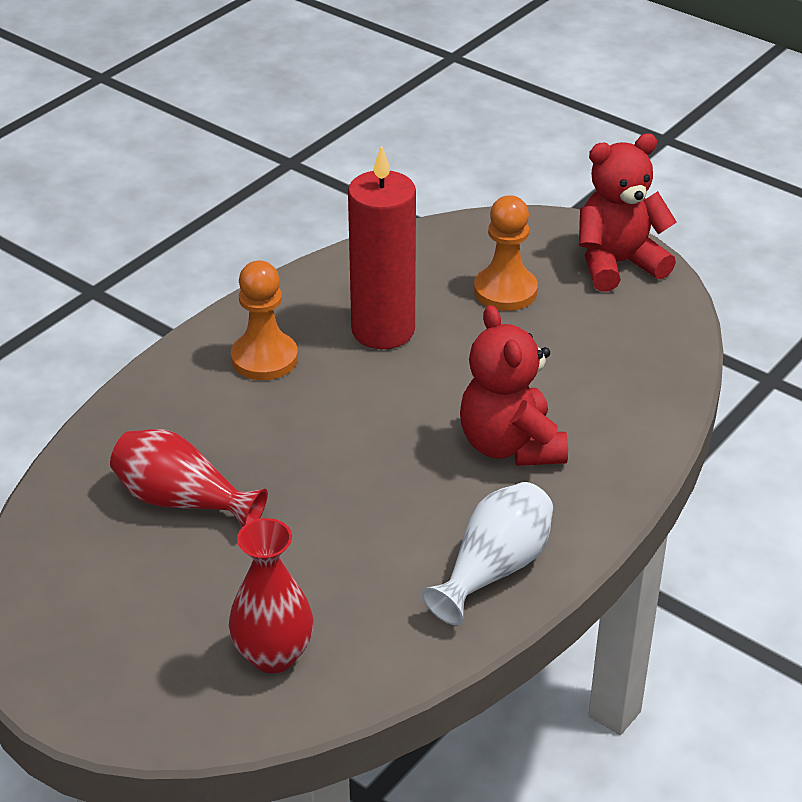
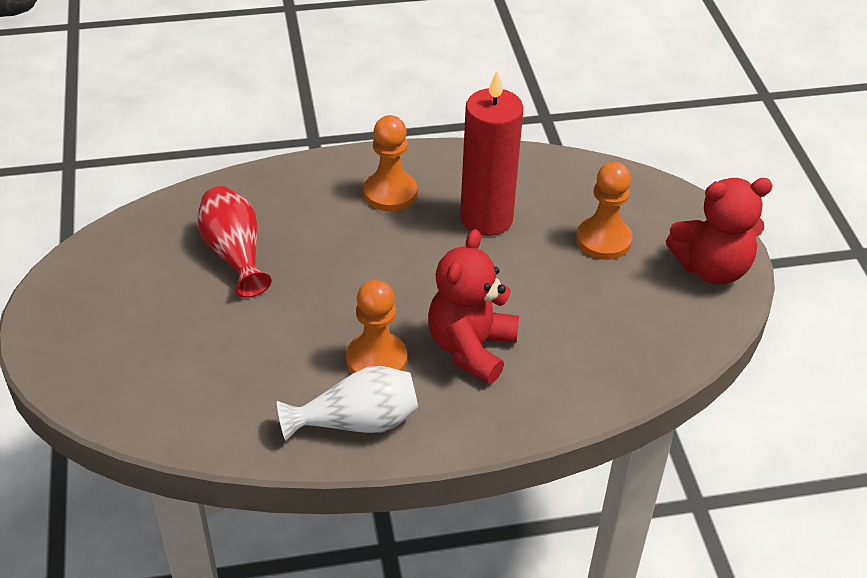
camera: 40 degrees right, 5 degrees up
red vase [229,518,314,673] -> none
red teddy bear [579,133,677,292] -> red teddy bear turned 150 degrees clockwise [666,178,773,284]
none -> orange pawn [346,280,407,374]

